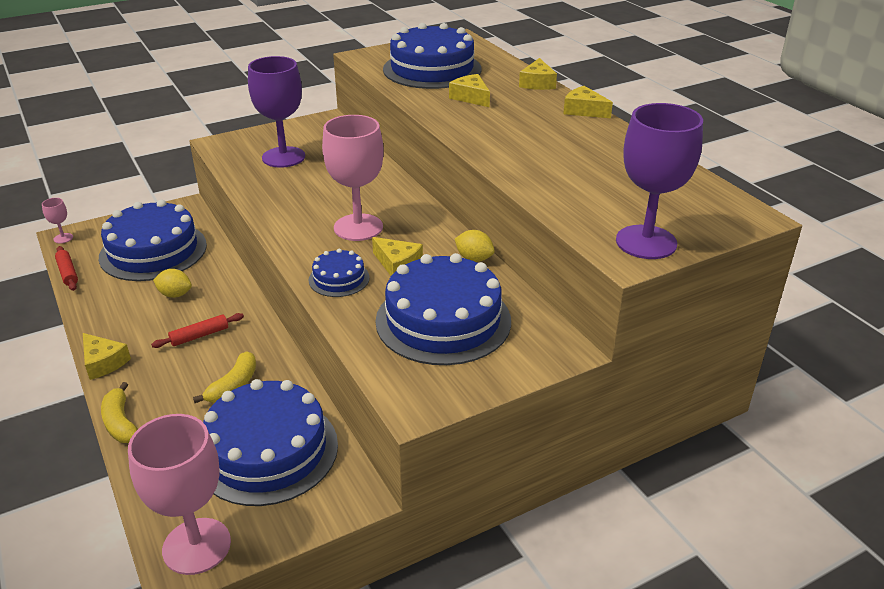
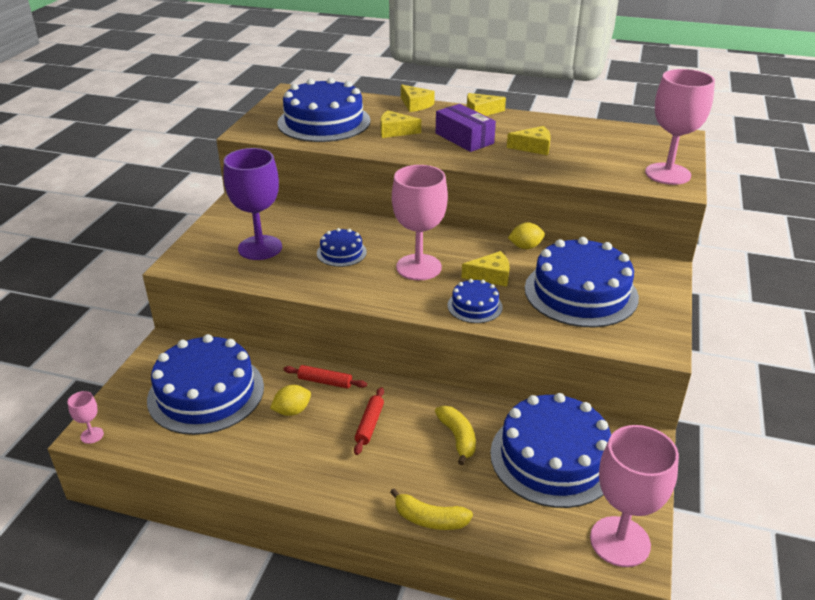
camera: 45 degrees left, 0 degrees up
red rolling pin [55,246,78,291] -> red rolling pin moved to [283,365,367,389]
yellow cheese [83,333,131,380] -> yellow cheese moved to [507,126,551,155]
purple goblet [616,103,703,259] -> pink goblet [645,69,715,185]
none -> blue cake [317,228,367,267]
none -> purple box [436,104,496,152]

